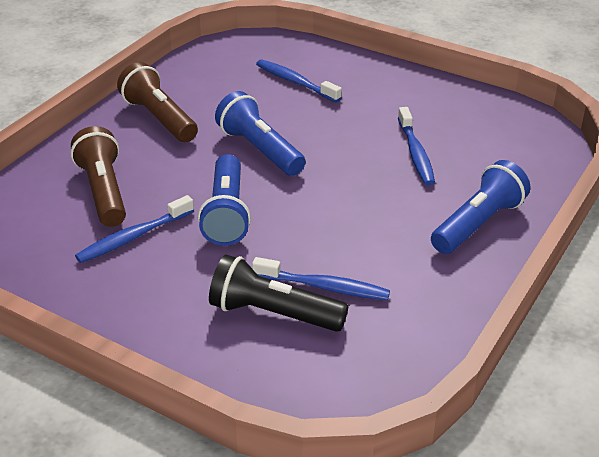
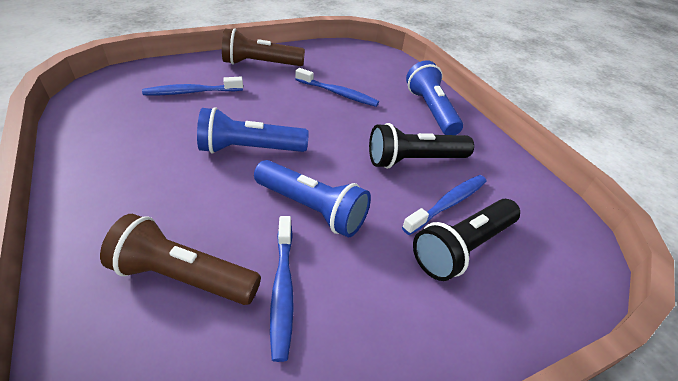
camera: 60 degrees left, 5 degrees up
brown flashlight [117,62,198,142] -> brown flashlight moved to [222,28,305,66]
none -> black flashlight [369,123,474,169]

